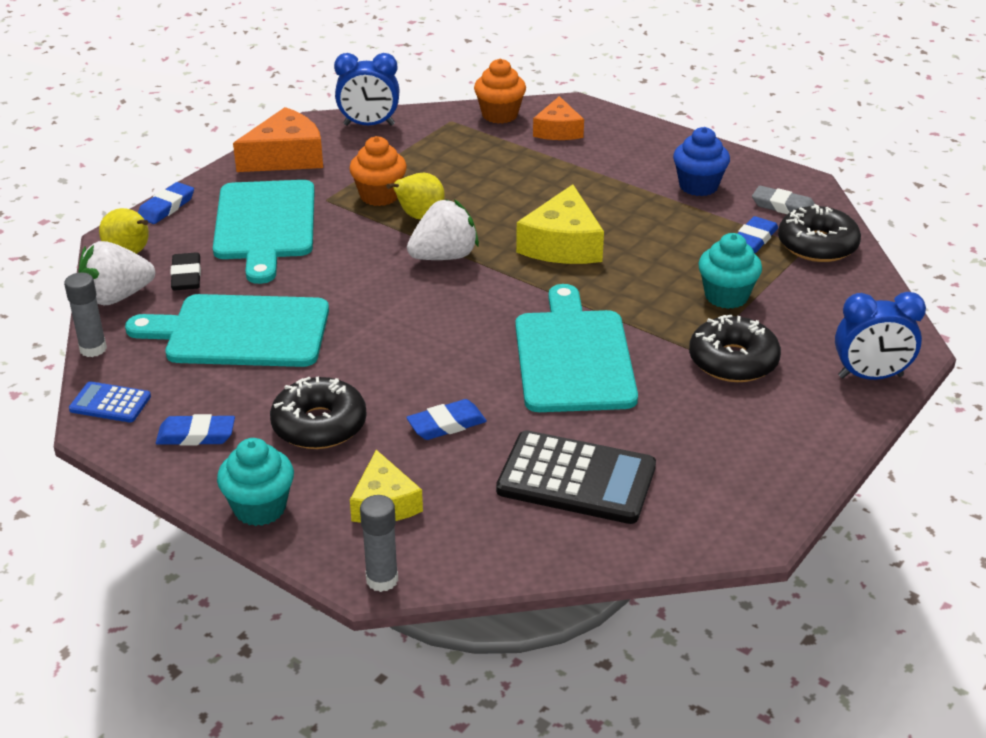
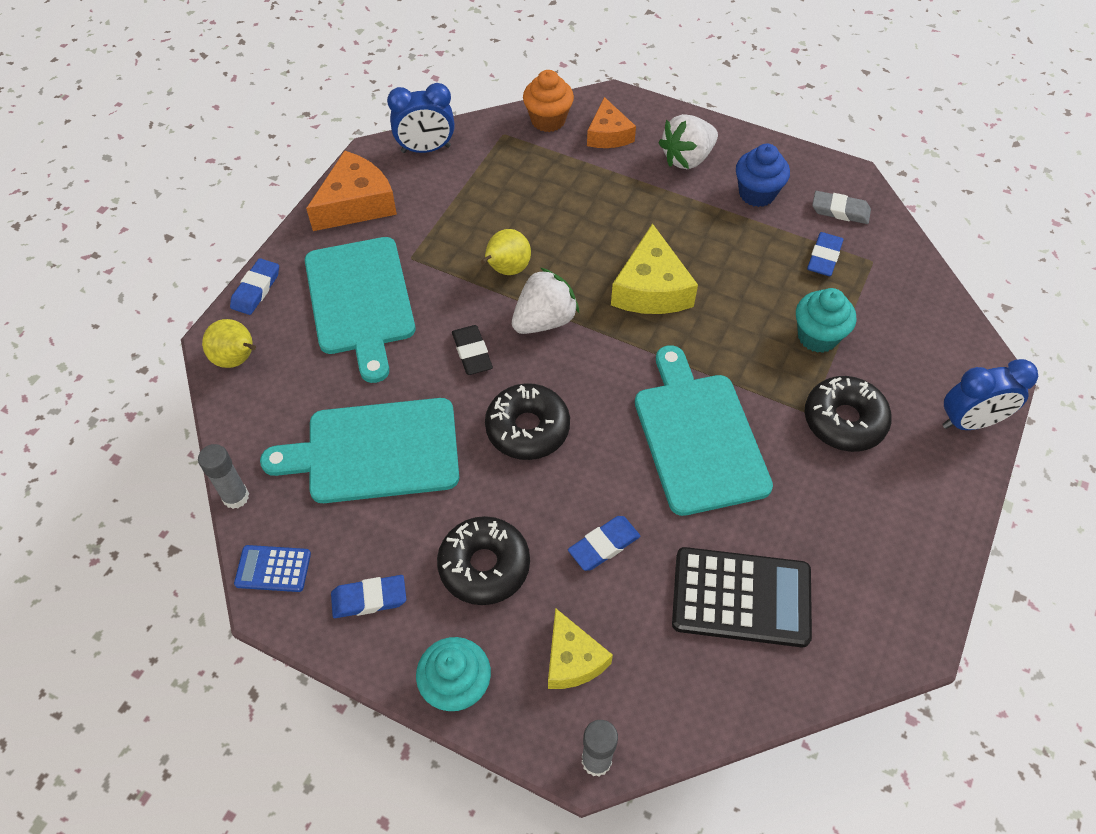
camera: 10 degrees left, 20 degrees up
white strawberry [78,241,155,305] -> white strawberry moved to [659,114,718,169]
black eraser [170,252,201,290] -> black eraser moved to [452,325,493,375]
orange cupcake [349,136,407,206] -> none
black donut [778,204,861,262] -> black donut moved to [485,383,570,460]

